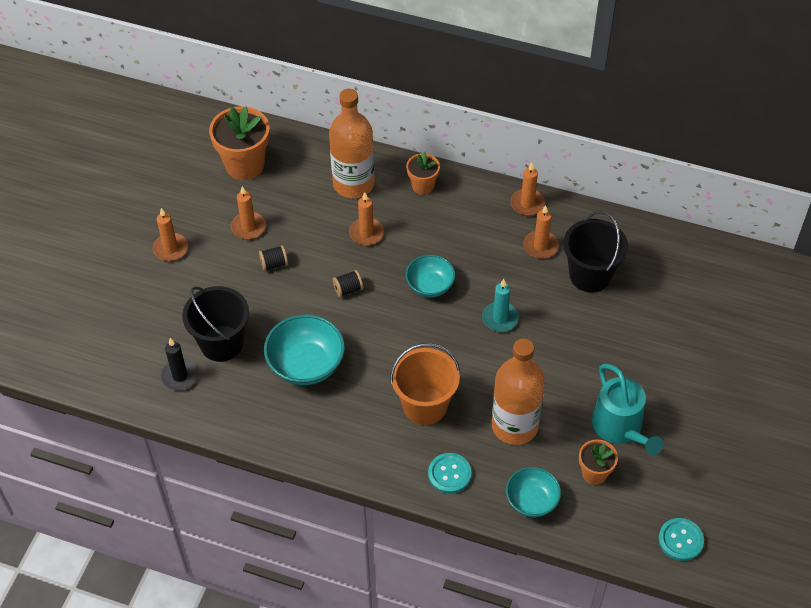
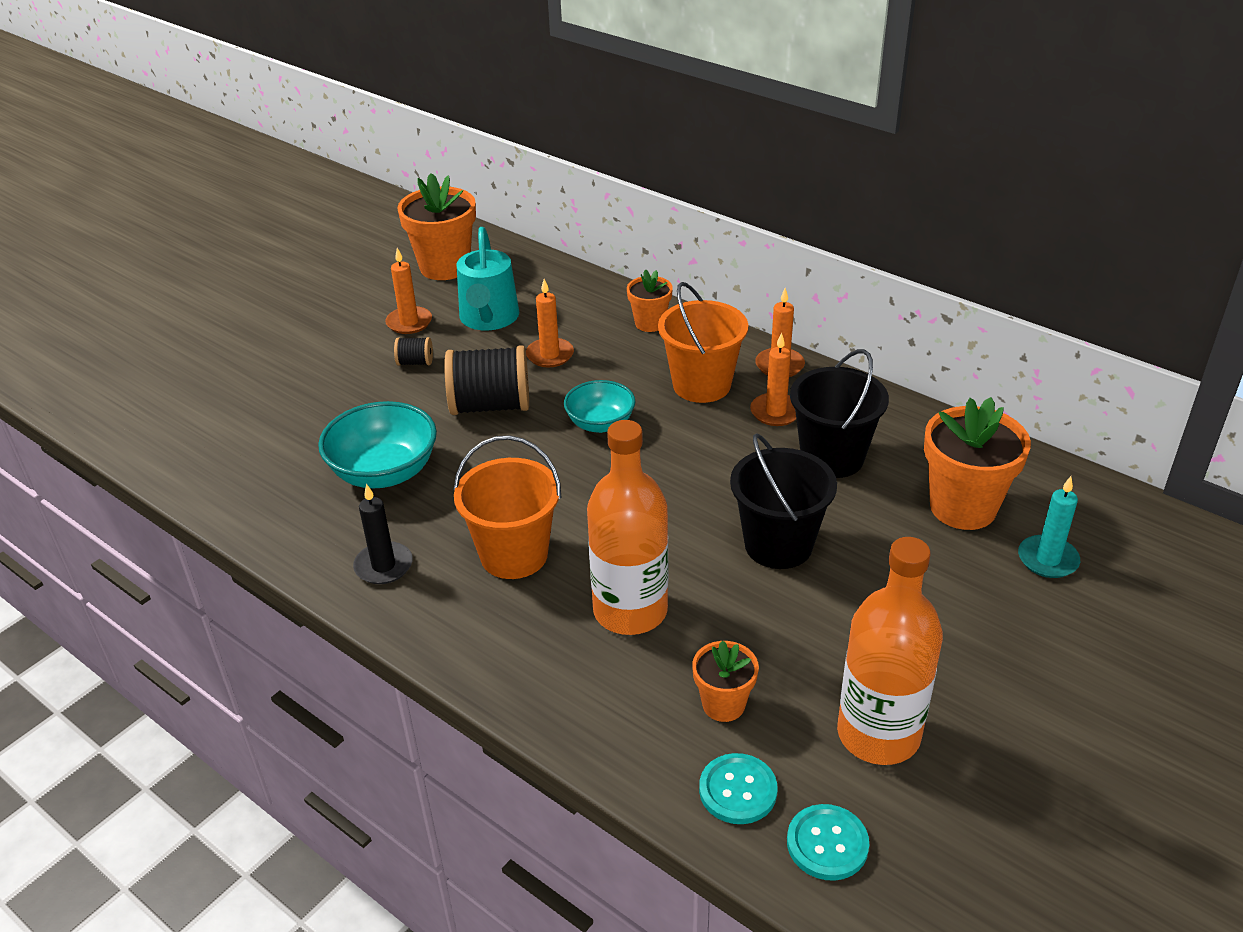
camera: 20 degrees right, 15 degrees down
orange candle [153,208,188,261] -> none
black candle [161,338,199,390] -> black candle moved to [353,484,413,584]
black bucket [182,286,249,362] -> black bucket moved to [730,433,837,569]
orange bottle [329,89,375,198] -> orange bottle moved to [837,537,943,765]
black spool [333,270,363,297] -> black spool [444,345,529,415], size x2.20
turquoise button [428,453,471,494] -> turquoise button moved to [699,753,778,824]
turquoise candle [482,279,519,332] -> turquoise candle moved to [1018,476,1080,578]
turquoise bowl [506,467,561,517] -> none
turquoise watering can [592,364,663,455] -> turquoise watering can moved to [456,227,519,331]
none -> orange bucket [658,282,748,403]
none -> orange flower pot [924,397,1031,530]

